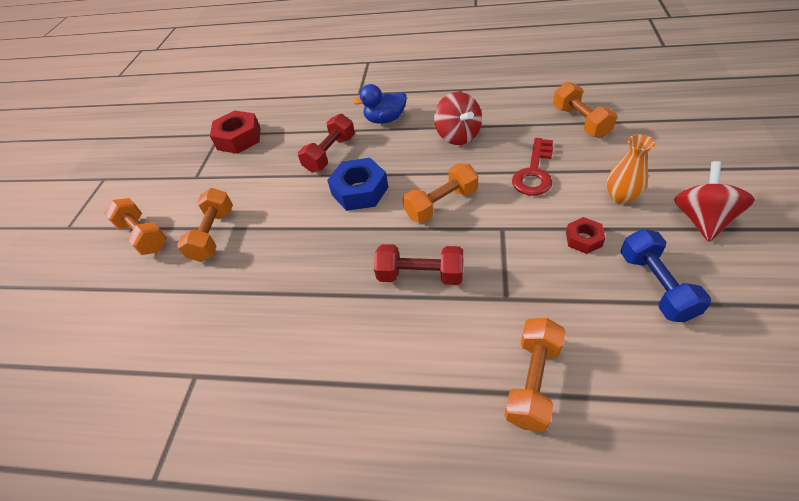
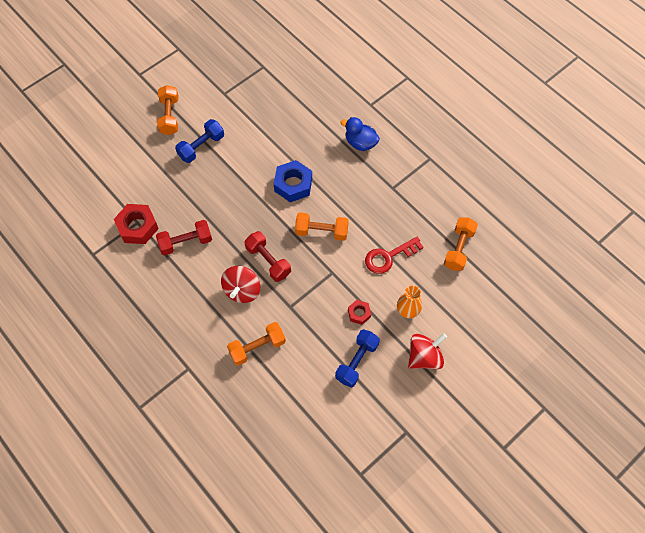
camera: 35 degrees right, 15 degrees up
orange dumbbell [177,188,233,262] -> blue dumbbell [175,119,224,163]
red nut [210,111,260,154] -> red nut moved to [114,204,159,244]
red dumbbell [298,114,355,173] -> red dumbbell moved to [156,220,212,255]
red spinning top [434,92,482,145] -> red spinning top moved to [221,266,260,303]

